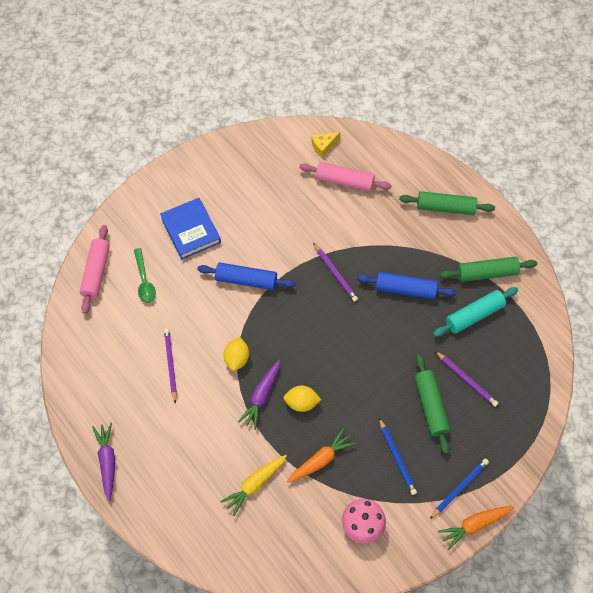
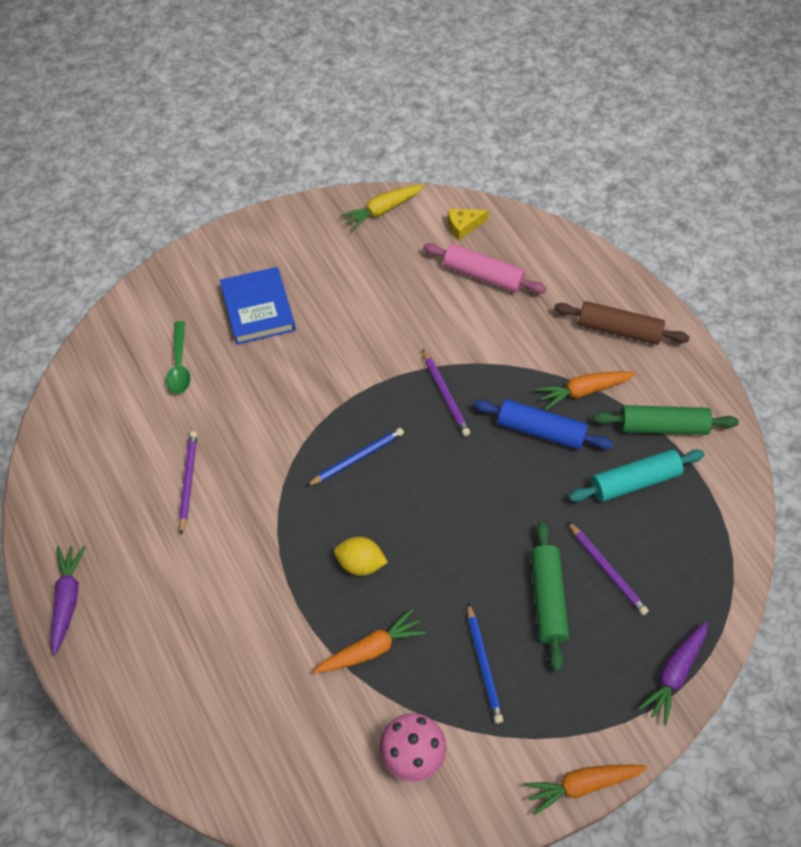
camera: 10 degrees right, 5 degrees down
pink rolling pin [80,225,110,314] -> none
blue rolling pin [197,263,295,290] -> none
yellow carrot [220,455,287,516] -> yellow carrot moved to [340,184,424,231]
yellow lemon [224,337,249,371] -> none
purple carrot [238,360,280,430] -> purple carrot moved to [638,621,708,725]
green rolling pin [399,191,495,215] -> brown rolling pin [554,301,690,345]
blue pencil [430,458,489,519] -> blue pencil moved to [306,428,404,486]
none -> orange carrot [536,371,636,410]

